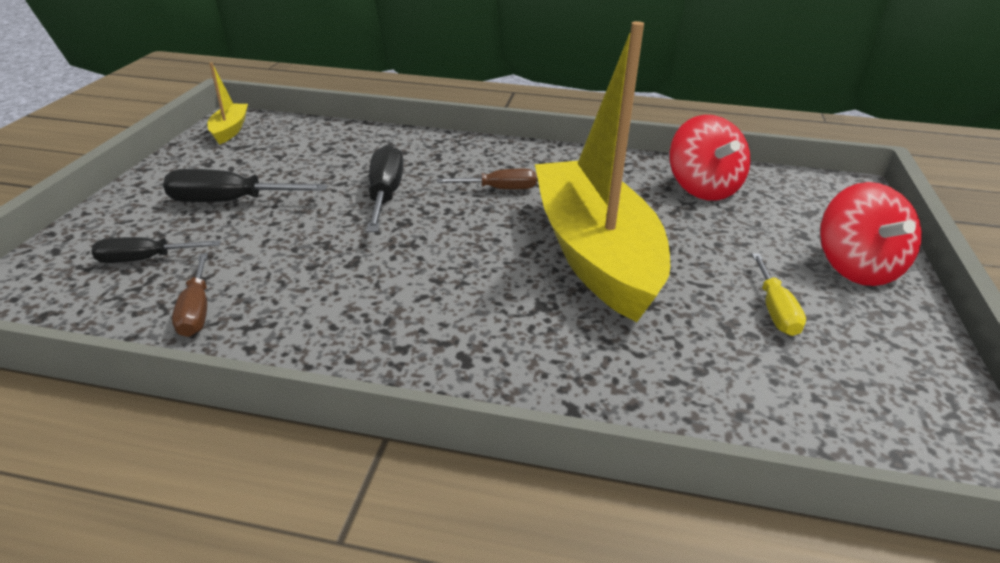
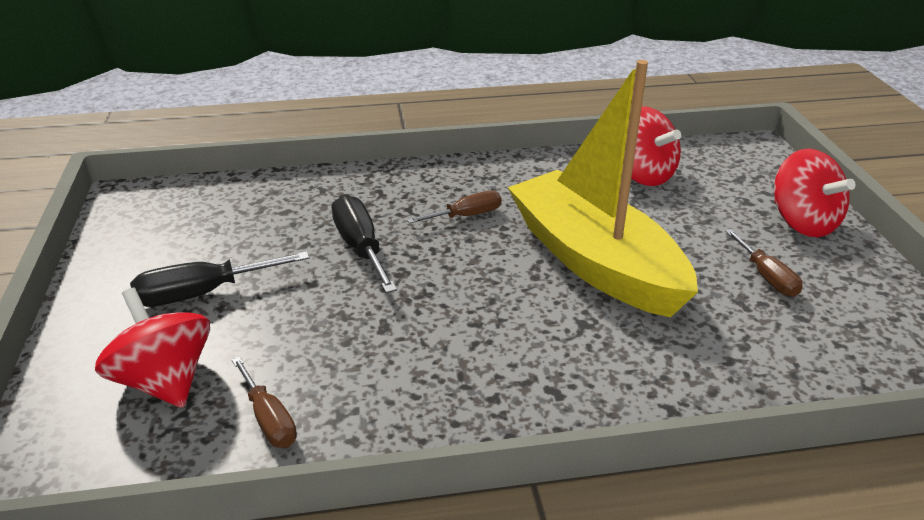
camera: 20 degrees left, 0 degrees up
black screwdriver [92,237,221,263] -> red spinning top [95,287,210,408]
yellow boat [207,62,248,145] -> none
yellow screwdriver [752,253,806,336] -> brown screwdriver [725,229,803,297]

